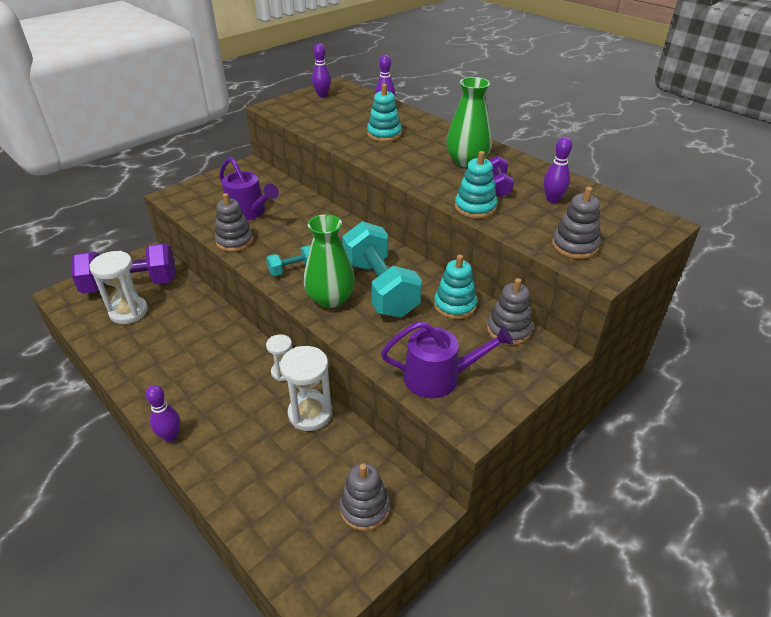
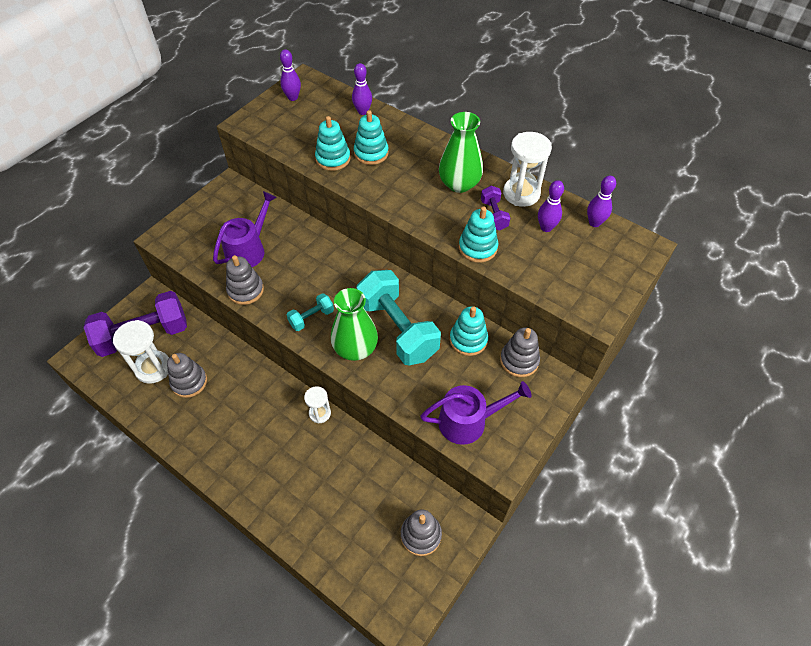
camera: 10 degrees left, 15 degrees up
purple bowling pin [145,385,180,442] -> purple bowling pin moved to [587,175,616,227]
purple watering can [219,157,279,221] -> purple watering can turned 90 degrees counterclockwise [213,191,277,267]
white hourglass [280,346,332,431] -> white hourglass moved to [503,132,552,207]
grey stacking toy [552,187,601,259] -> grey stacking toy moved to [167,353,207,398]
none -> turquoise stacking toy [315,116,351,171]

